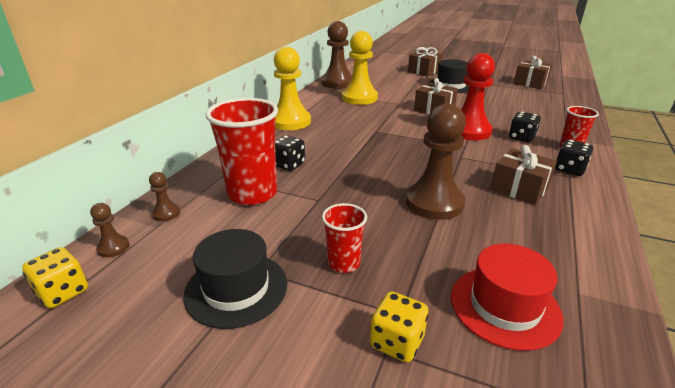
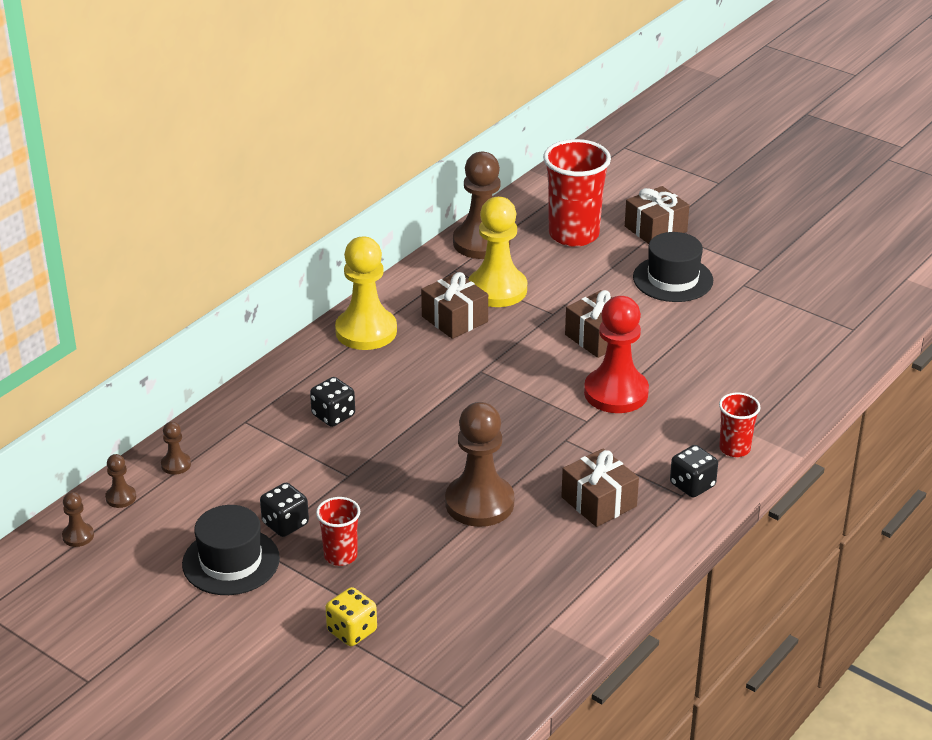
camera: 15 degrees right, 5 degrees up
yellow dice [22,247,88,308] -> brown pawn [62,492,94,547]
red cup [206,98,278,205] -> red cup moved to [543,139,611,247]
red hat [451,244,564,351] -> none
black dice [509,112,541,142] -> black dice moved to [260,483,309,537]
brown gift [513,56,552,89] -> brown gift moved to [421,272,488,339]

